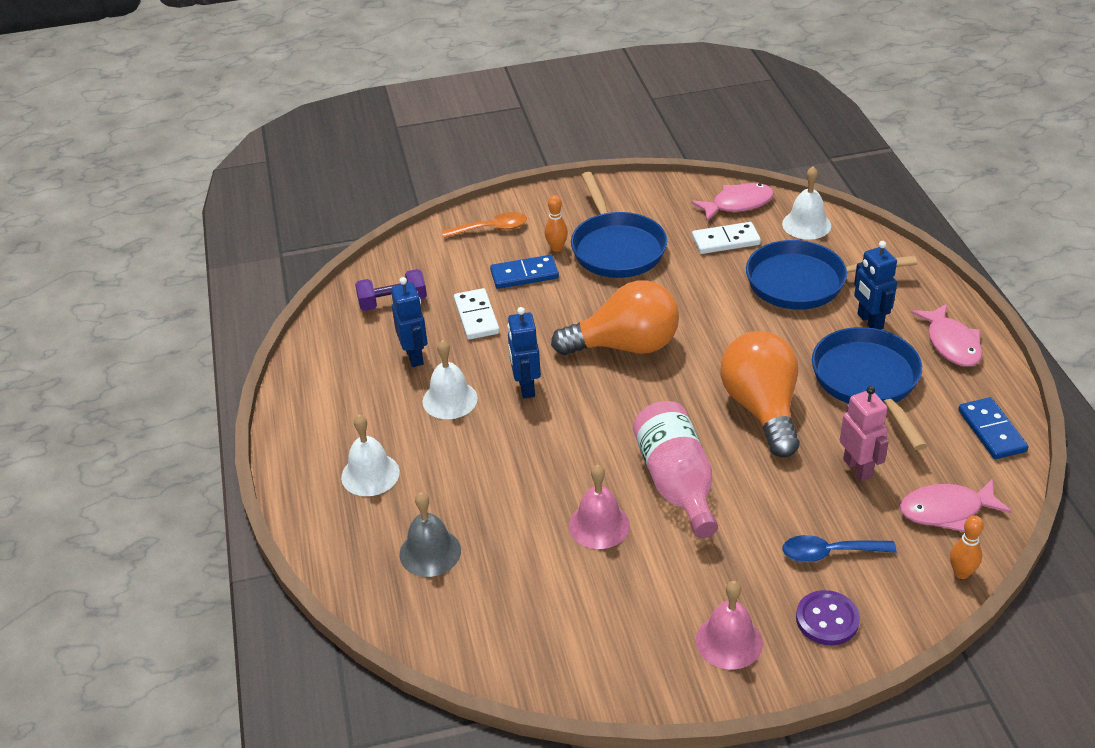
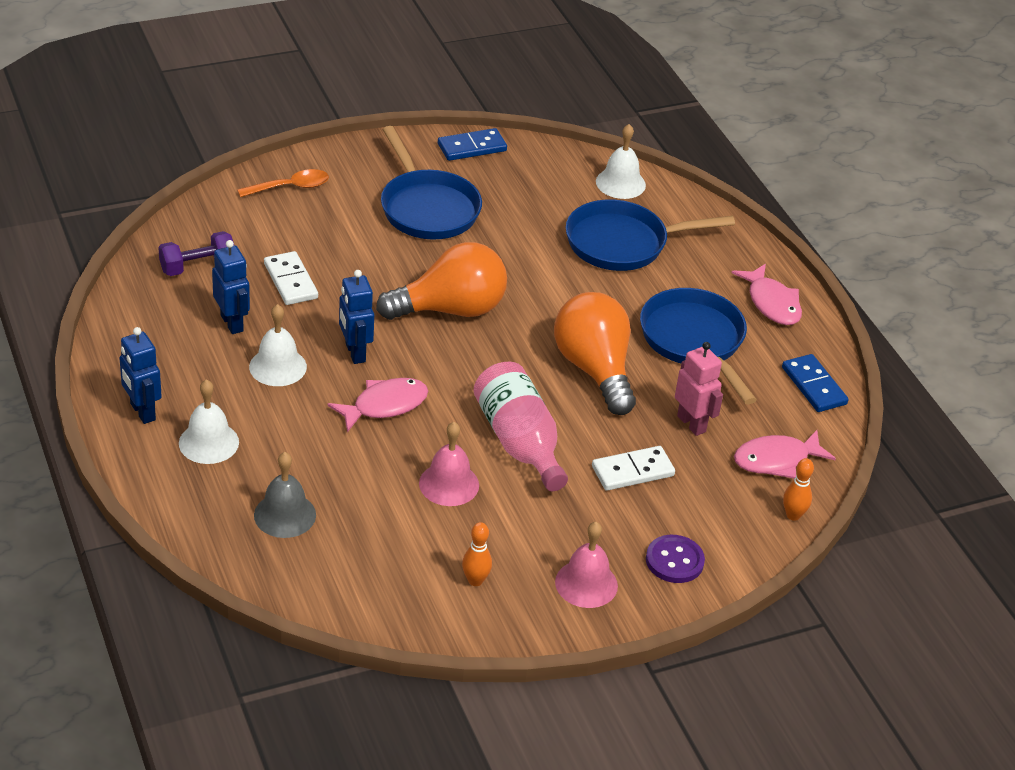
camera: 15 degrees left, 0 degrees up
blue domino [490,255,559,289] -> blue domino moved to [438,128,507,161]
orange bowling pin [545,195,568,252] -> orange bowling pin moved to [462,522,492,586]
pink fish [691,183,774,221] -> pink fish moved to [328,378,428,432]
white domino [692,222,761,254] -> white domino moved to [592,446,675,491]
blue spoon [782,535,897,562] -> none
blue robot [854,241,897,330] -> blue robot moved to [119,327,162,424]

